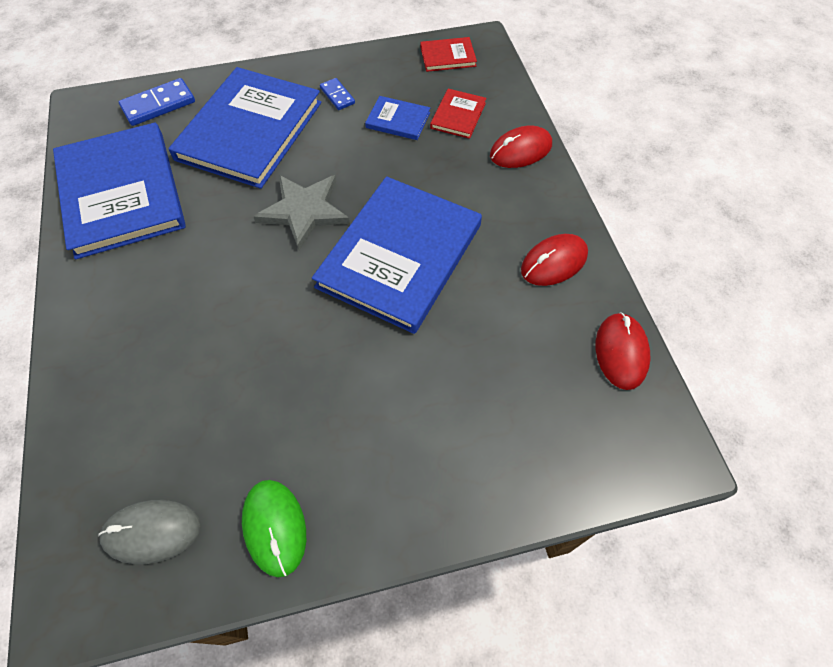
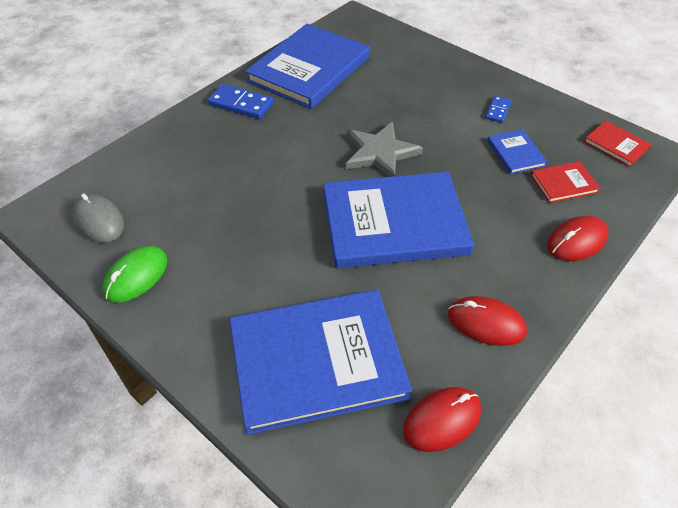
camera: 55 degrees right, 10 degrees down
blue domino [119,78,195,126] -> blue domino moved to [208,84,273,119]
blue book [168,67,322,189] -> blue book moved to [230,290,412,435]
red mouse [490,125,552,168] -> red mouse turned 60 degrees counterclockwise [547,216,609,261]

